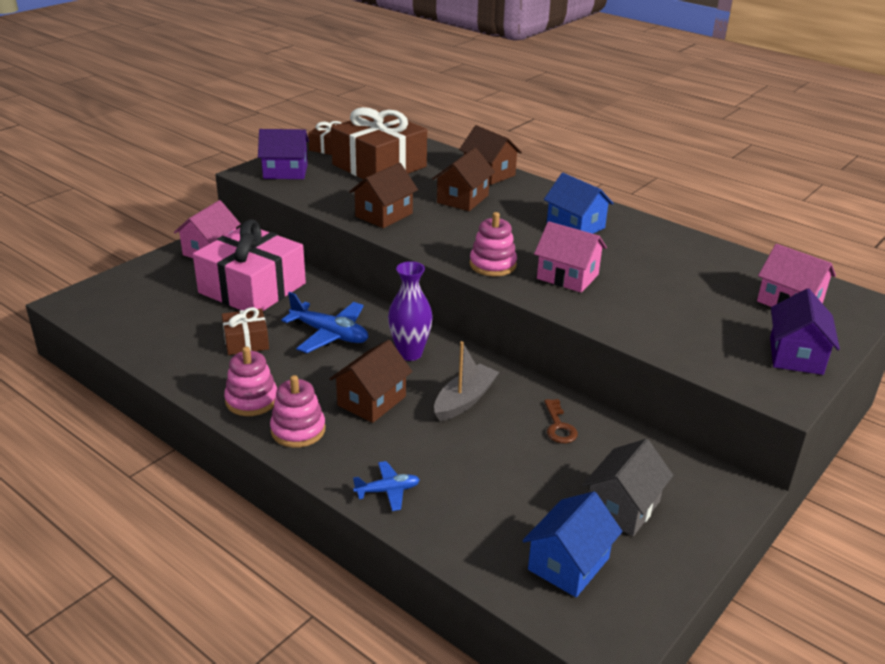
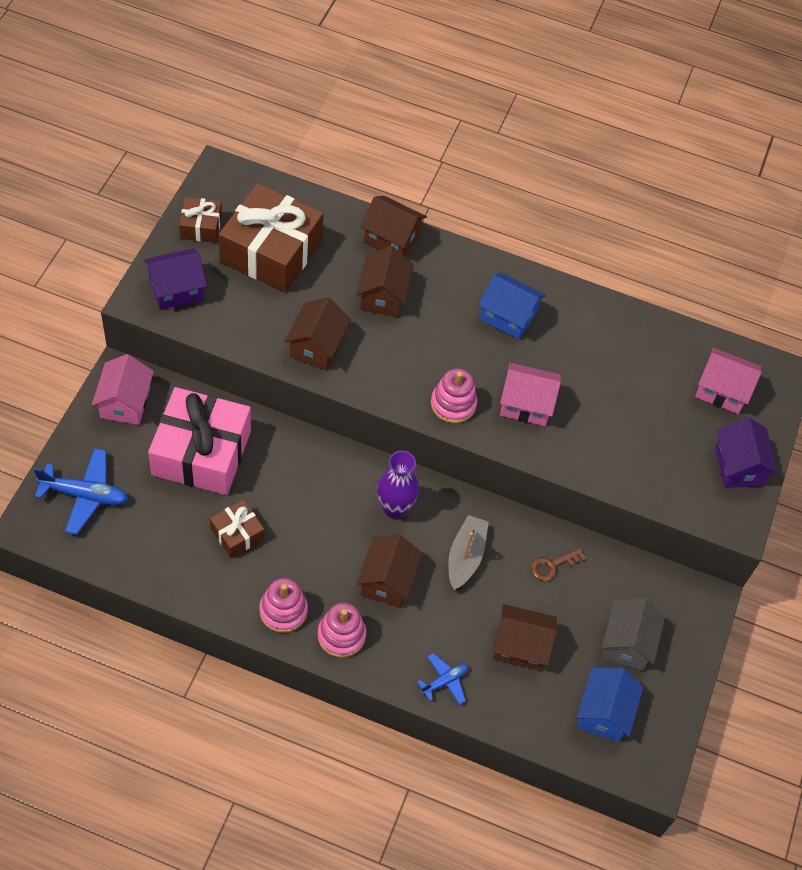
camera: 25 degrees left, 25 degrees up
blue plane [282,292,368,353] -> blue plane moved to [34,448,128,535]
brown key [544,399,578,443] -> brown key turned 90 degrees clockwise [531,548,586,581]
none -> brown house [493,604,557,671]

